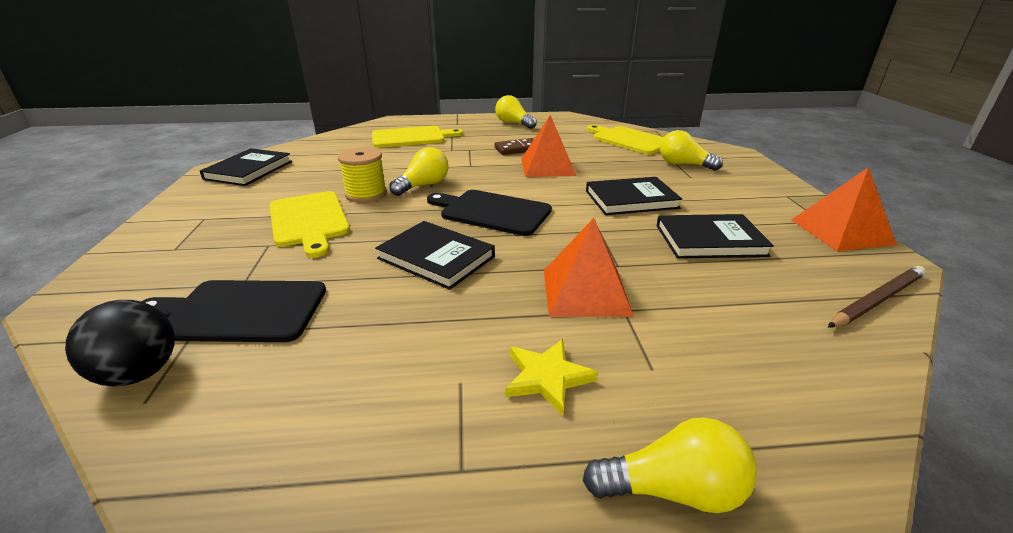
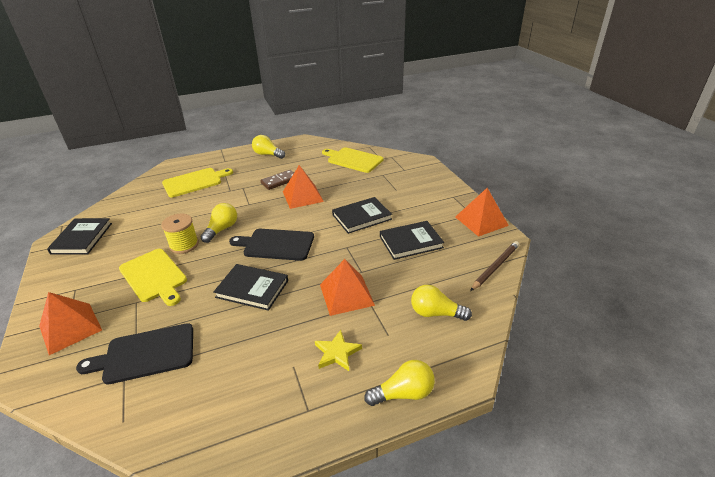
camera: 15 degrees left, 5 degrees up
black ball [65,300,175,386] -> none
yellow light bulb [660,130,723,171] -> yellow light bulb moved to [411,285,472,321]
none -> orange pyramid [39,292,102,355]

